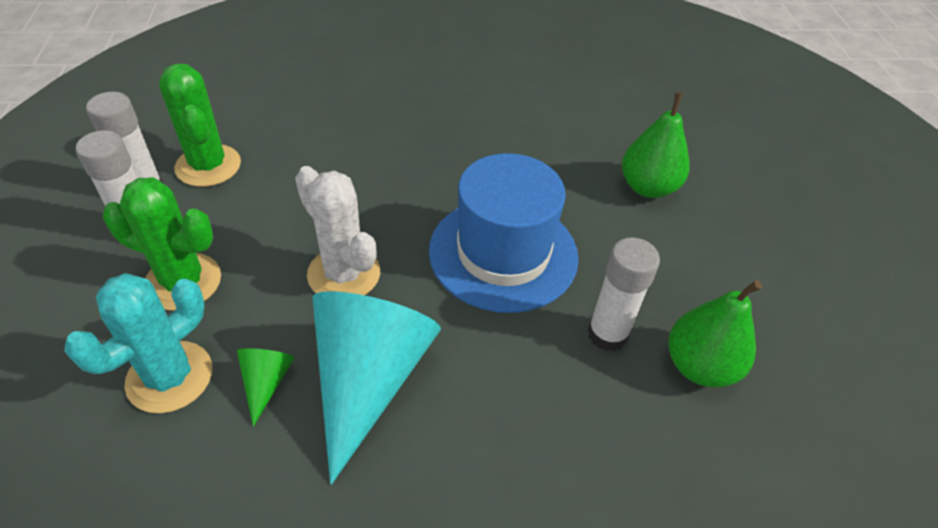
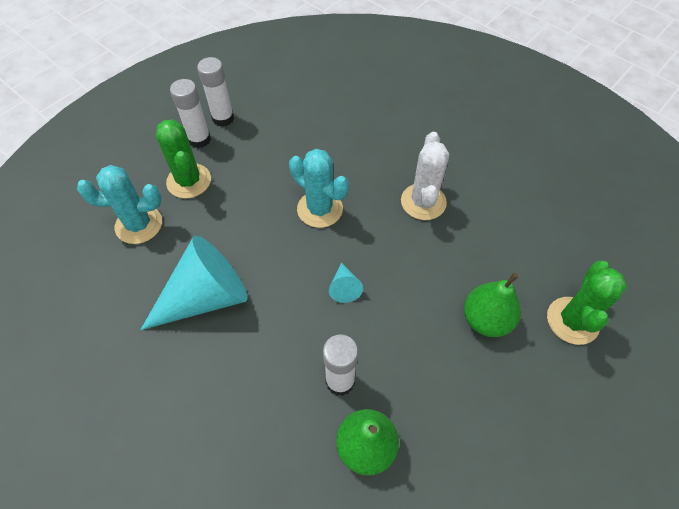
camera: 50 degrees right, 10 degrees up
green cactus [159,64,241,187] -> green cactus moved to [547,261,627,345]
green cone [237,348,295,427] -> none
white cactus [295,166,380,295] -> white cactus moved to [401,132,449,220]
blue hat [429,153,579,313] -> turquoise cone [329,263,363,303]
none -> turquoise cactus [289,149,349,228]

